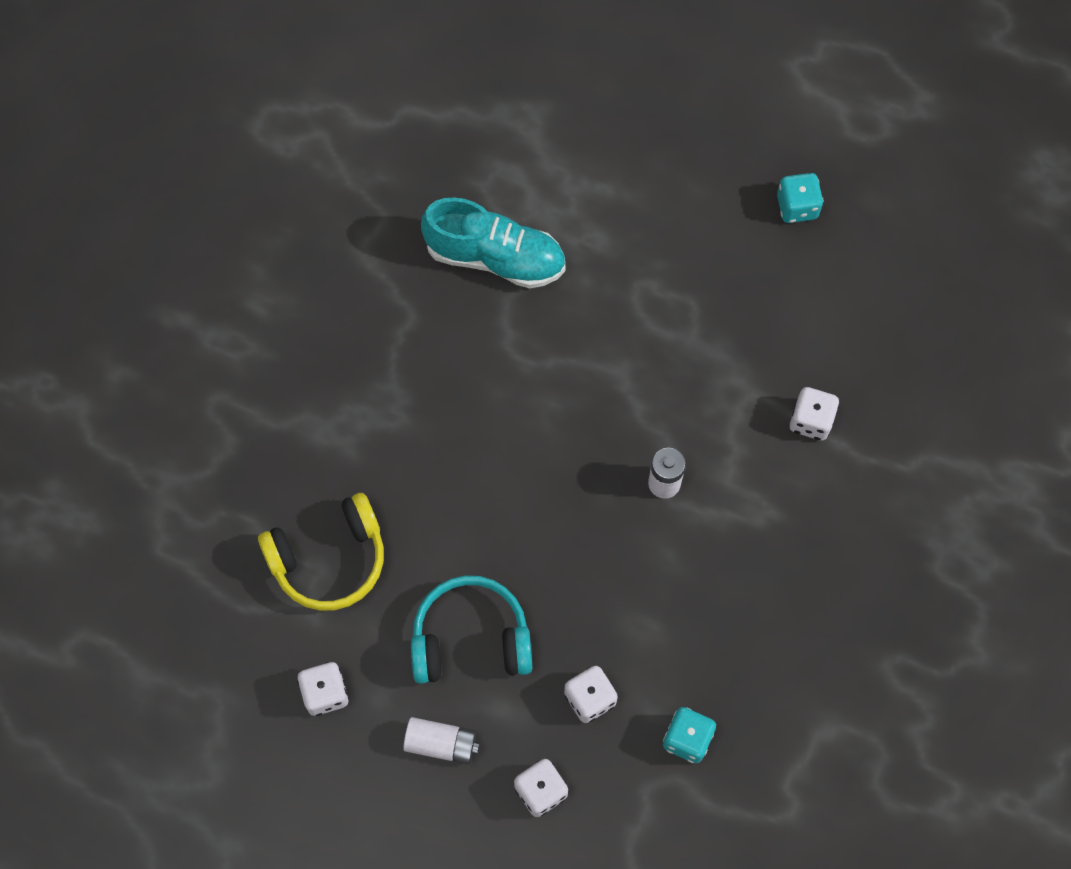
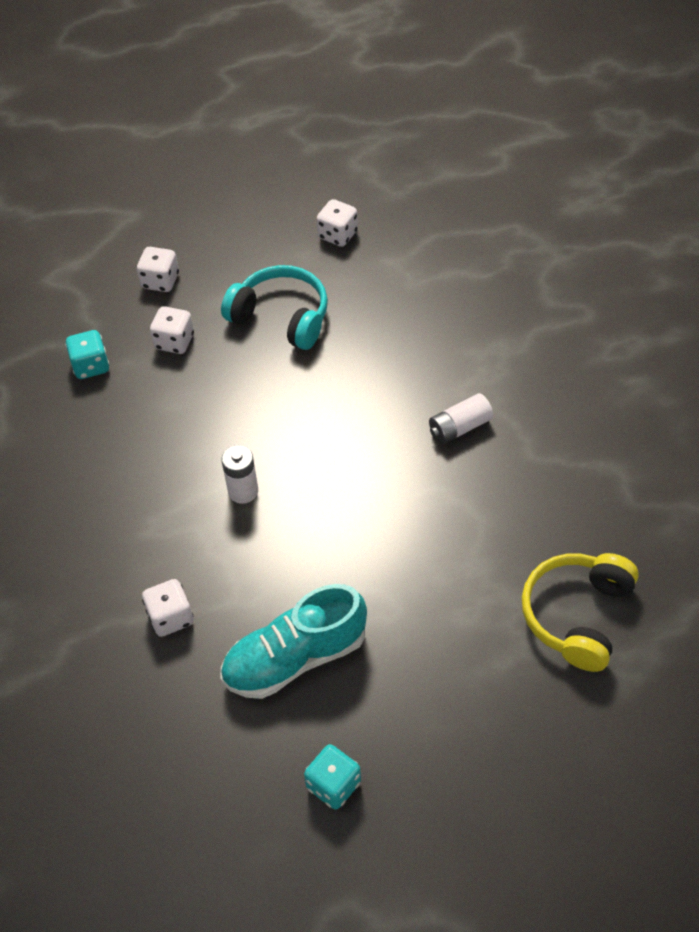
camera: 140 degrees right, 15 degrees down
yellow headphones [258,493,384,611] -> yellow headphones moved to [522,553,639,672]
white battery [403,717,480,764] -> white battery moved to [429,393,493,444]
turquoise headphones [411,575,532,684] -> turquoise headphones turned 105 degrees counterclockwise [221,265,328,350]
turquoise shoe [421,197,565,288] -> turquoise shoe moved to [220,584,367,699]

